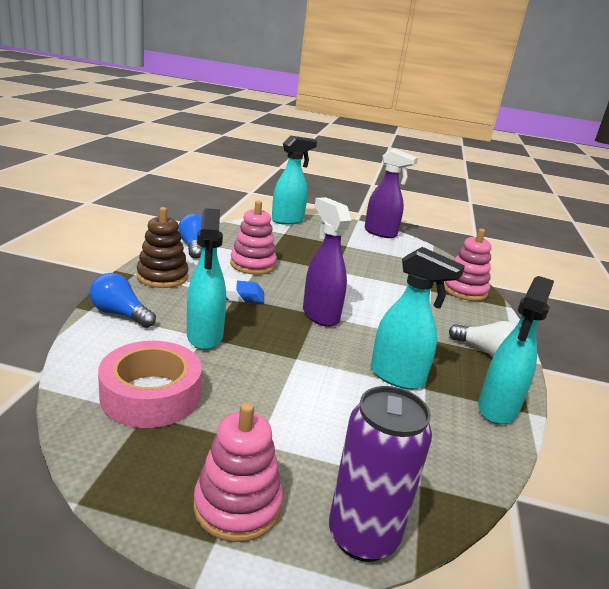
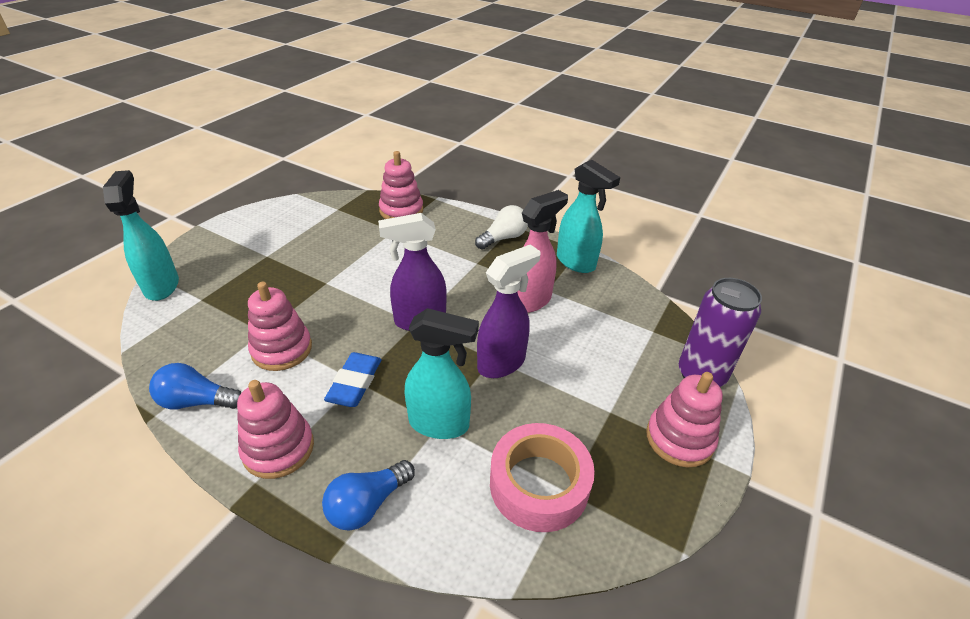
camera: 70 degrees left, 15 degrees up
brown stacking toy [136,207,188,288] -> pink stacking toy [237,380,314,479]
purple spray bottle [365,149,418,238] -> purple spray bottle moved to [477,244,541,378]
turquoise spray bottle [371,247,465,390] -> pink spray bottle [517,190,568,313]

